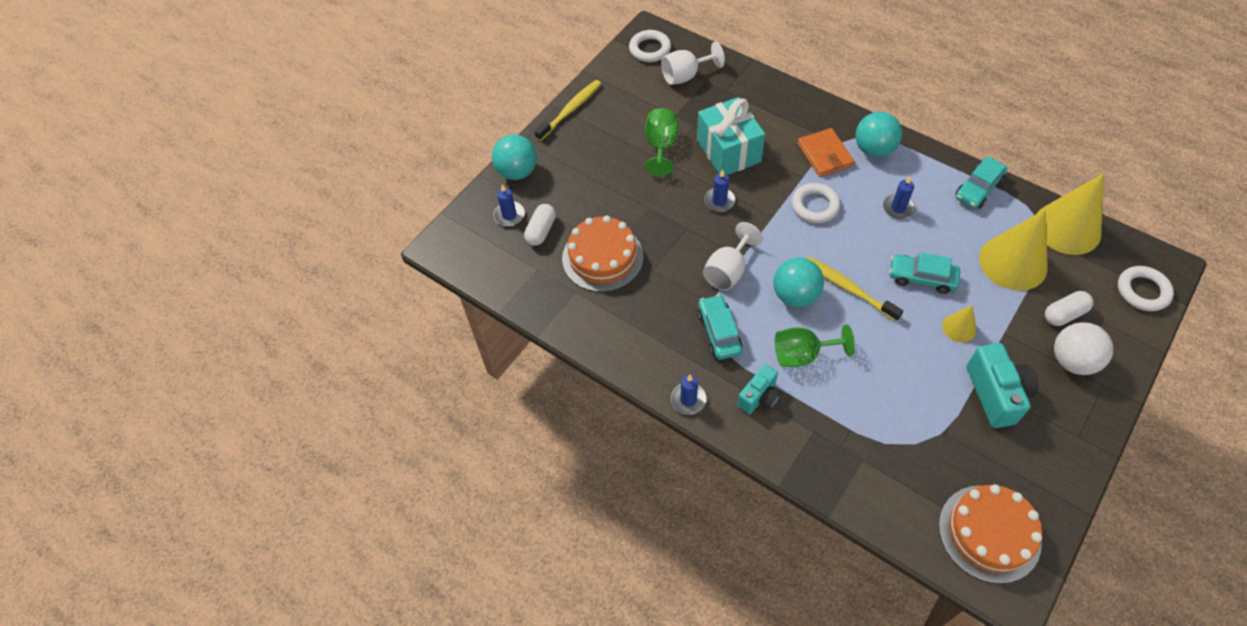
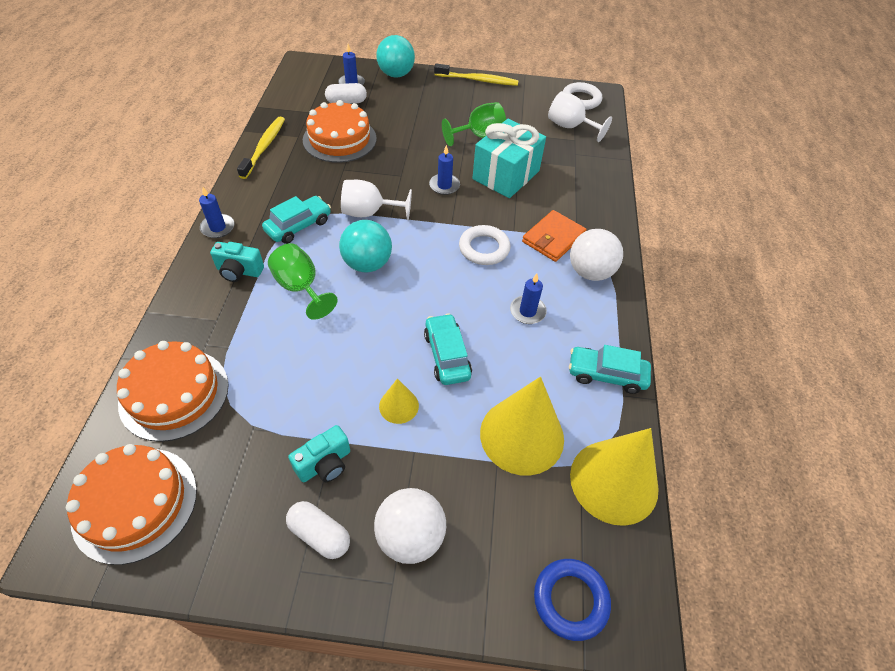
camera: 55 degrees right, 5 degrees down
yellow toothbrush [806,256,903,322] -> yellow toothbrush moved to [237,117,285,179]
turquoise ball [856,112,902,157] -> white ball [570,229,623,281]
turquoise camera [966,343,1038,428] -> turquoise camera [288,425,350,482], size x0.63
white capsule [1045,291,1093,326] -> white capsule moved to [286,501,350,559]
white ring [1118,266,1174,311] -> blue ring [534,559,611,641]
none -> orange cake [117,341,229,442]

